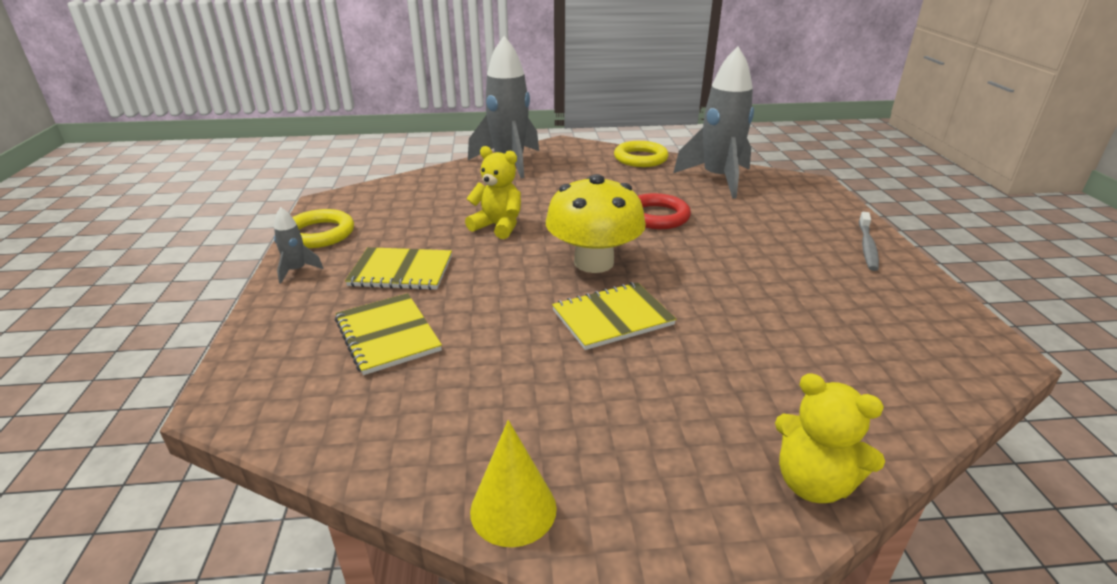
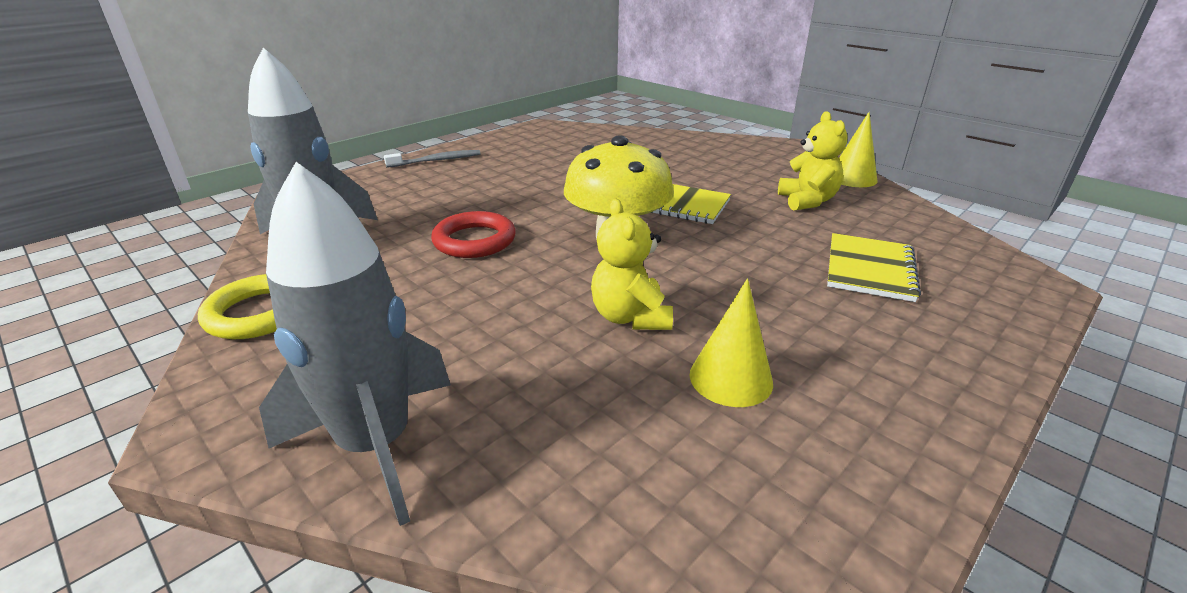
camera: 130 degrees left, 0 degrees up
grey rocket [274,207,323,284] -> none
yellow ring [292,209,354,248] -> none
yellow notebook [345,247,452,290] -> none
yellow teddy bear [775,373,885,503] -> yellow teddy bear moved to [778,111,848,211]
none -> yellow cone [690,278,773,407]

